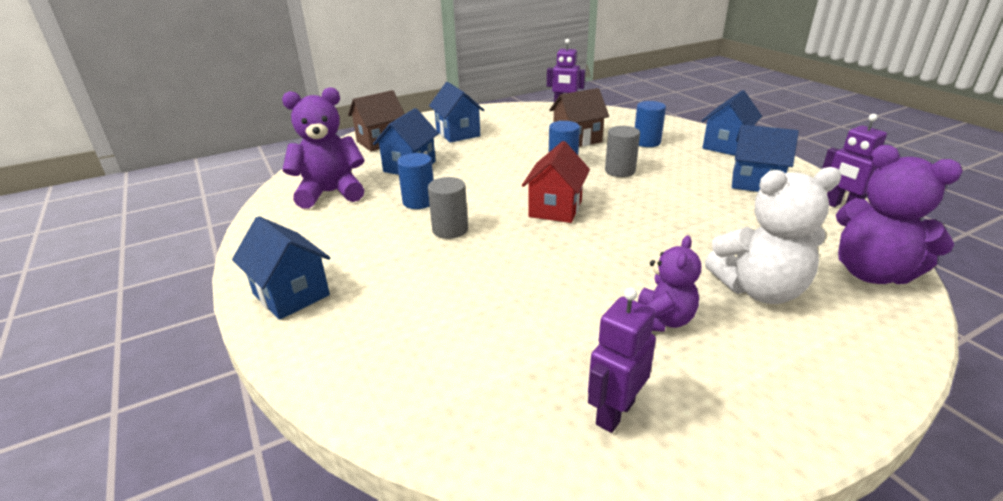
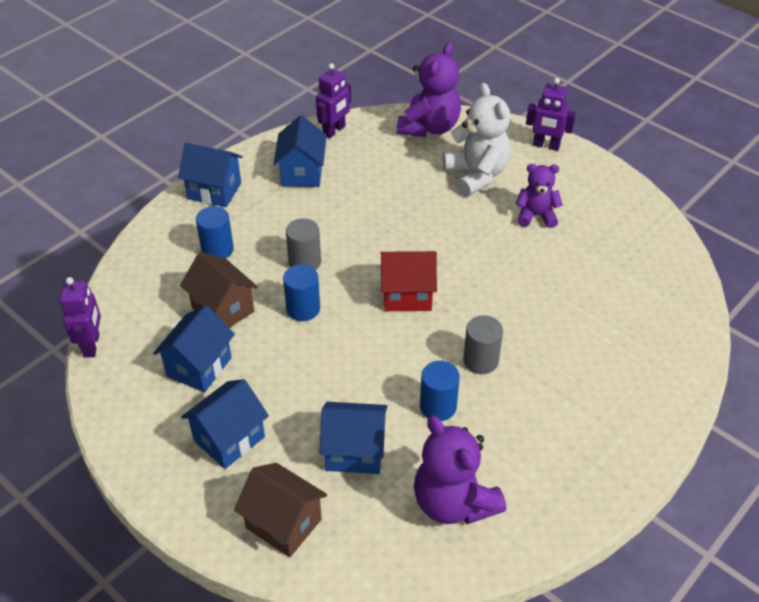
camera: 110 degrees left, 15 degrees up
blue house [232,216,330,320] -> blue house moved to [153,305,235,393]
purple robot [588,287,656,433] -> purple robot moved to [526,78,576,151]

